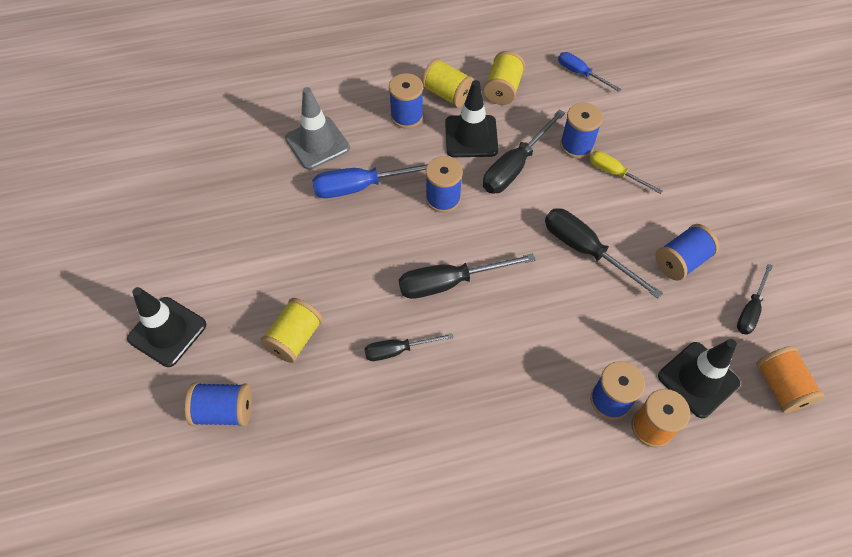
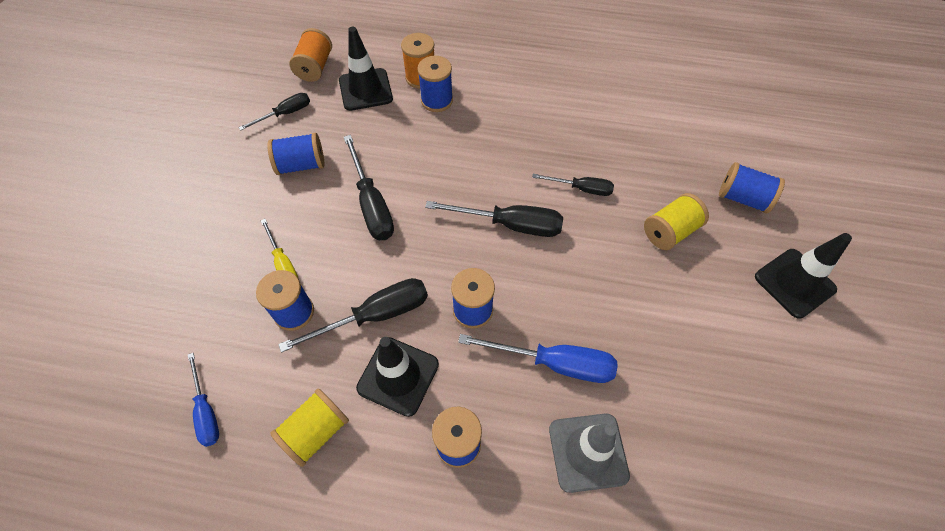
camera: 155 degrees left, 0 degrees up
yellow spool [421,58,474,108] -> none

